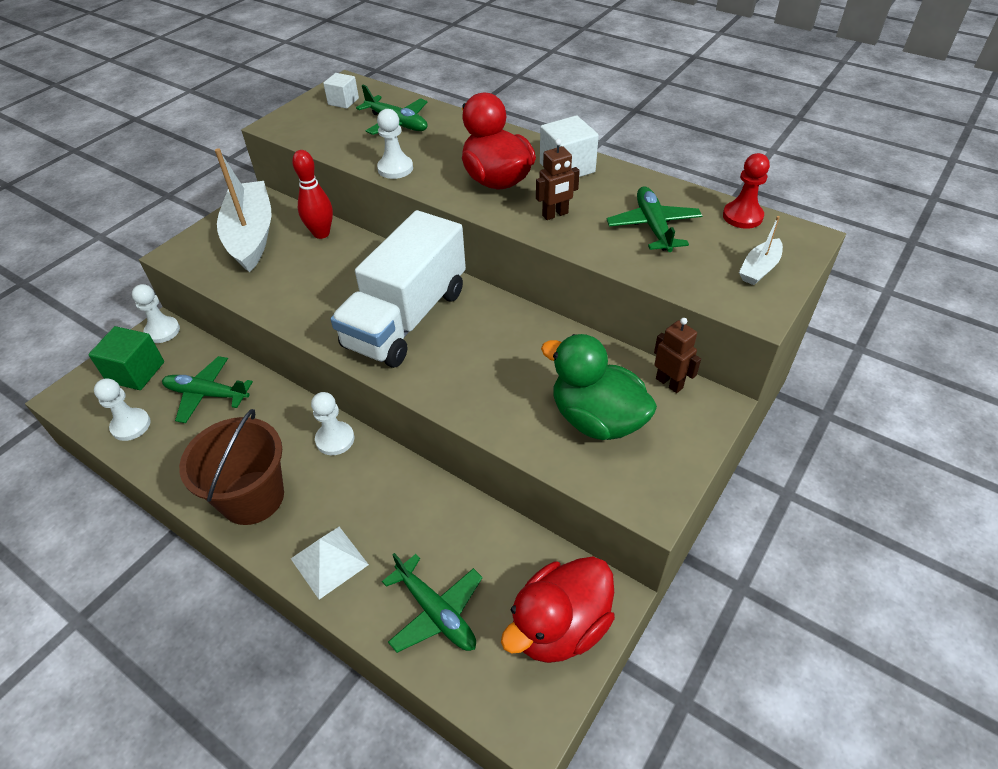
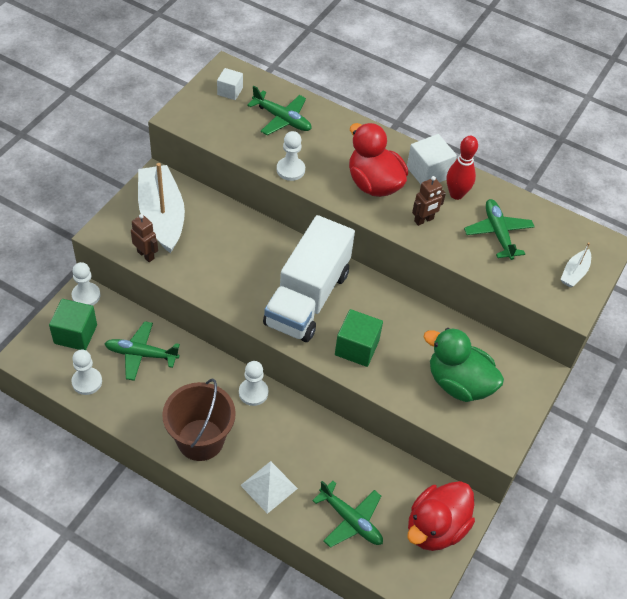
camera: 10 degrees left, 5 degrees up
red bowling pin [292,150,333,239] -> red bowling pin moved to [447,136,478,200]
brown robot [654,318,701,393] -> brown robot moved to [131,214,158,262]
red pawn [723,153,770,229] -> none
none -> green cube [335,309,383,367]

